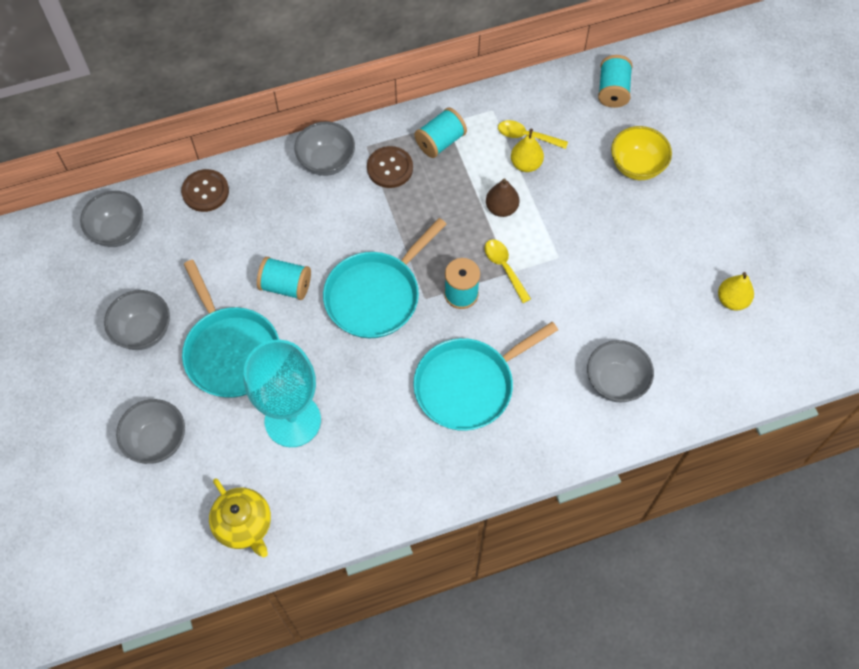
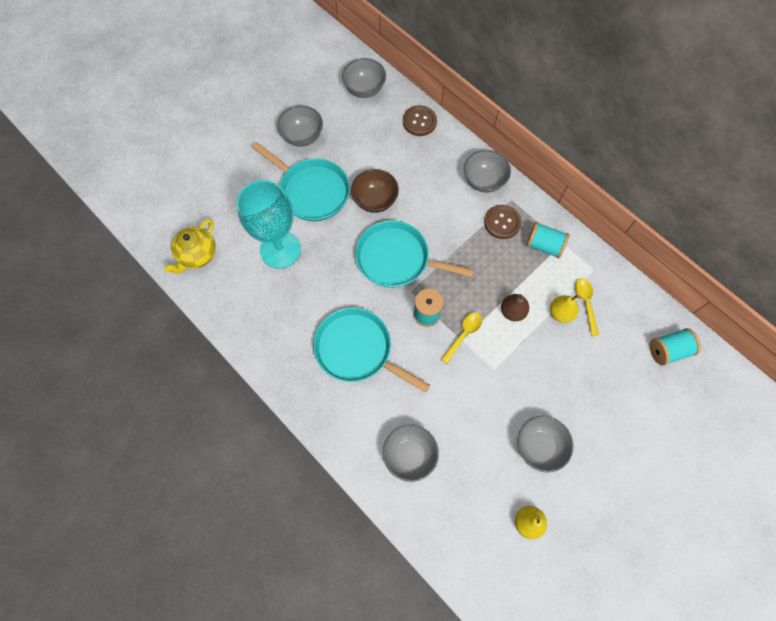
camera: 65 degrees right, 5 degrees up
grey bowl [116,399,185,464] -> grey bowl moved to [517,416,573,472]
turquoise pan [182,260,279,398] -> turquoise pan turned 90 degrees counterclockwise [252,142,350,221]
turquoise spool [257,257,311,300] -> brown bowl [351,169,399,213]
yellow bowl [611,126,672,180] -> none

